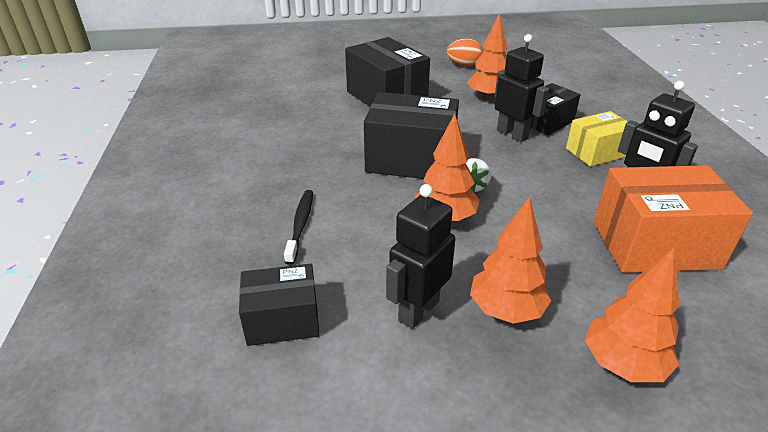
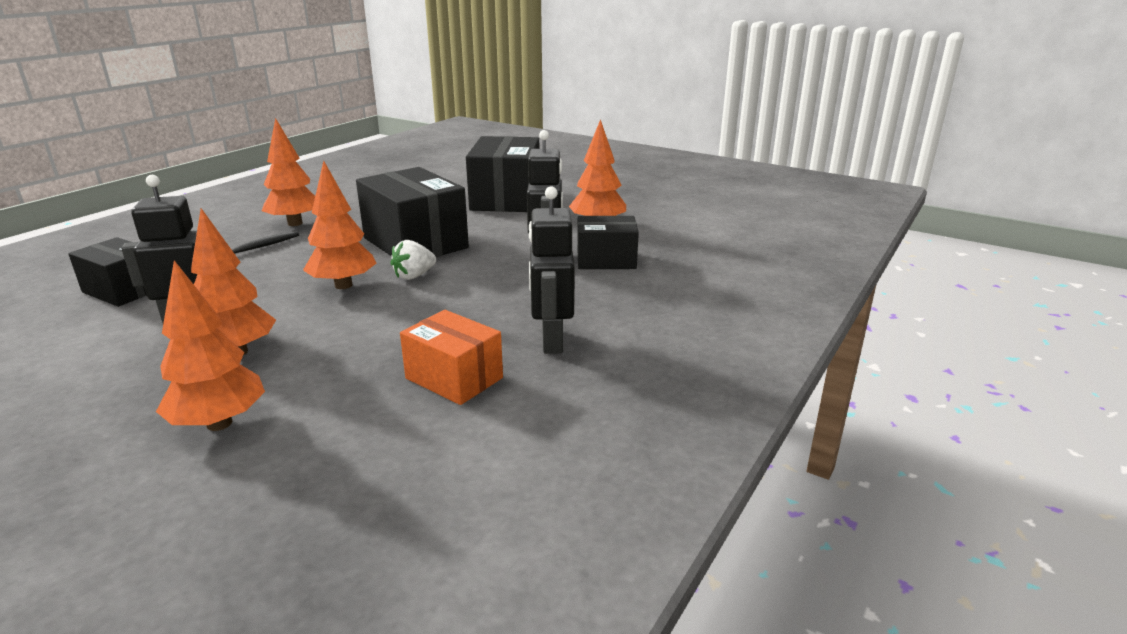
camera: 40 degrees right, 10 degrees down
orange egg [447,38,483,66] -> none
yellow box [566,111,628,167] -> none
orange box [593,165,753,273] -> orange box [400,310,503,405], size x0.60
none -> orange tree [262,118,315,226]

